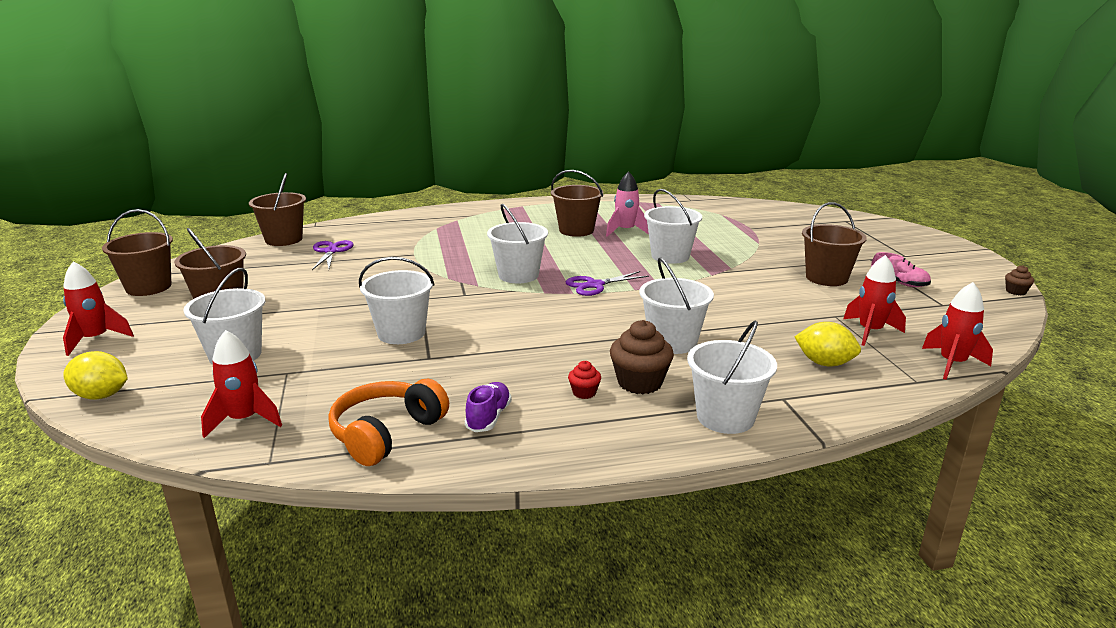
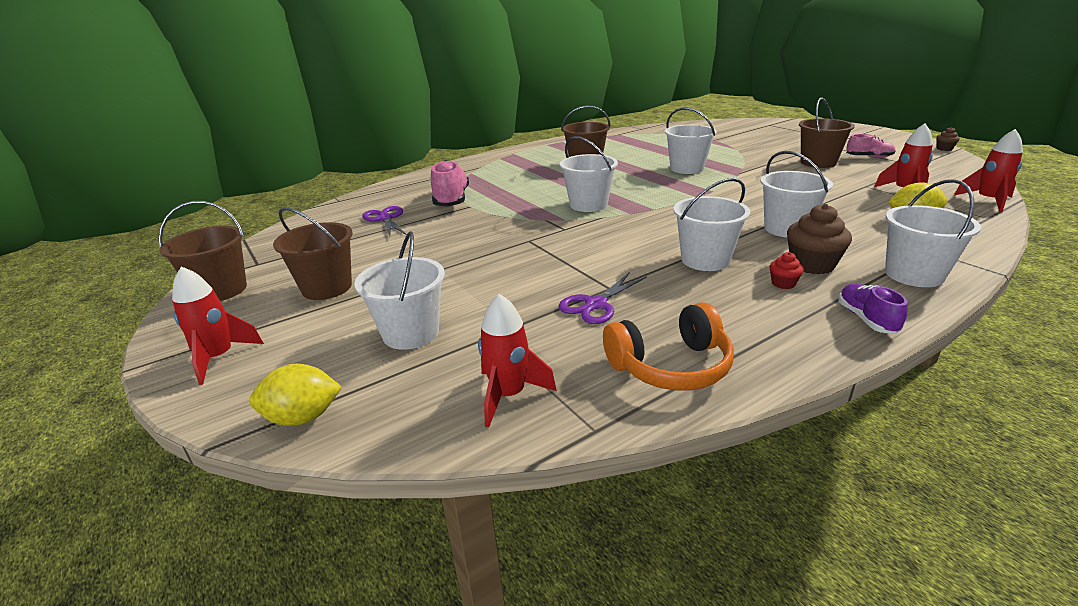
camera: 20 degrees left, 5 degrees up
brown bucket [249,173,306,246] -> none
orange headphones [328,379,449,466] -> orange headphones turned 120 degrees counterclockwise [603,302,734,390]
white bucket [359,257,435,344] -> white bucket moved to [674,178,750,271]
purple shoe [465,382,512,432] -> purple shoe moved to [838,284,908,334]
purple scissors [566,271,649,296] -> purple scissors moved to [559,272,647,324]
pink rocket [606,171,649,237] -> none
none -> pink shoe [431,160,469,206]

